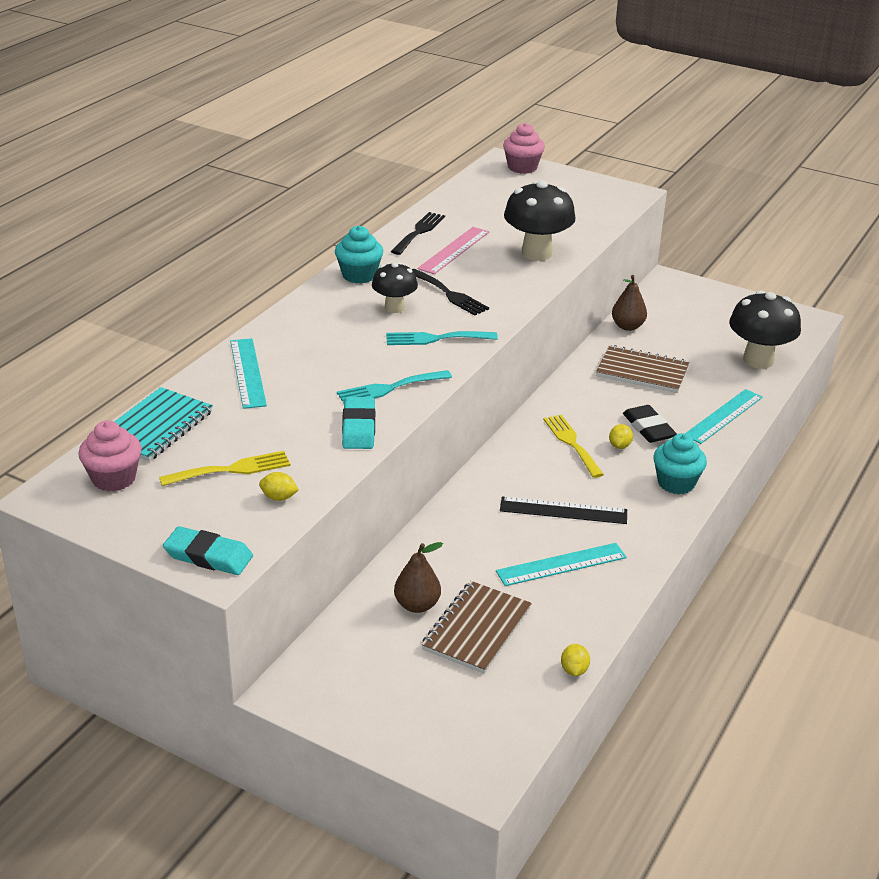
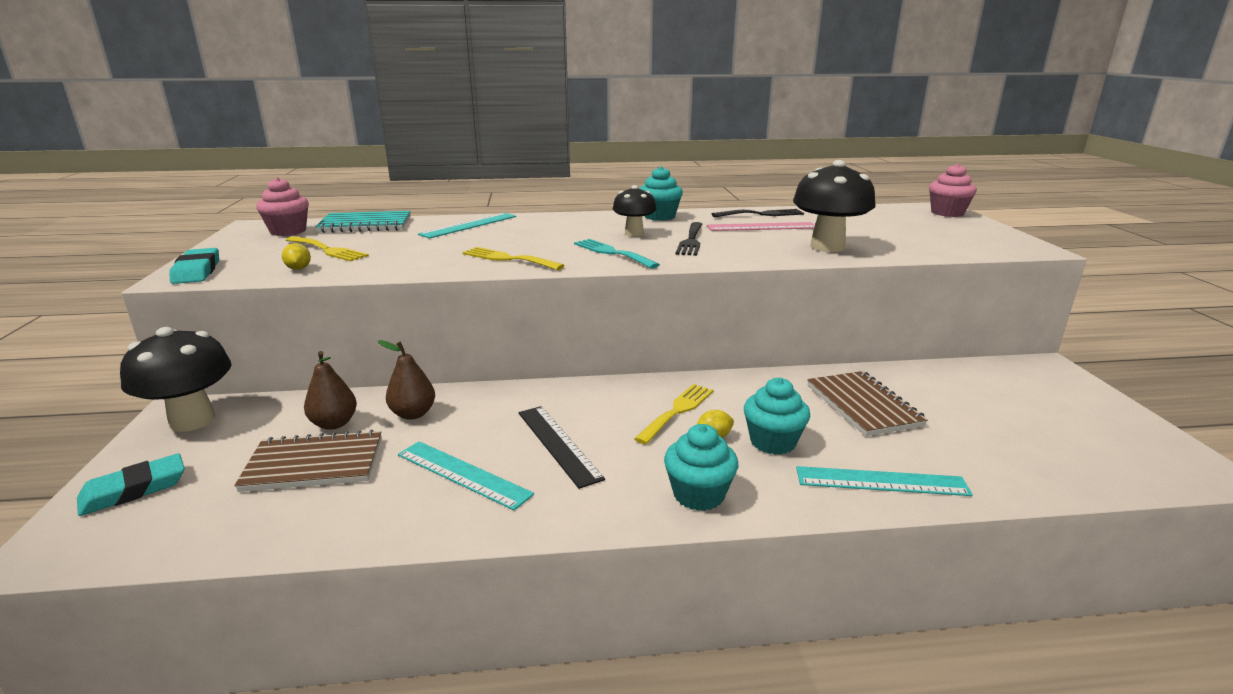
camera: 55 degrees right, 10 degrees down
turquoise fork [337,370,452,403] -> yellow fork [463,247,565,270]
turquoise eraser [342,397,375,449] -> turquoise eraser moved to [77,453,185,516]
yellow lemon [561,644,590,676] -> none
brown pear [612,275,647,331] -> brown pear moved to [378,340,435,420]
black eraser [623,405,677,443] -> turquoise cupcake [744,378,811,455]
black mushroom [729,291,801,369] -> black mushroom moved to [120,327,232,432]

